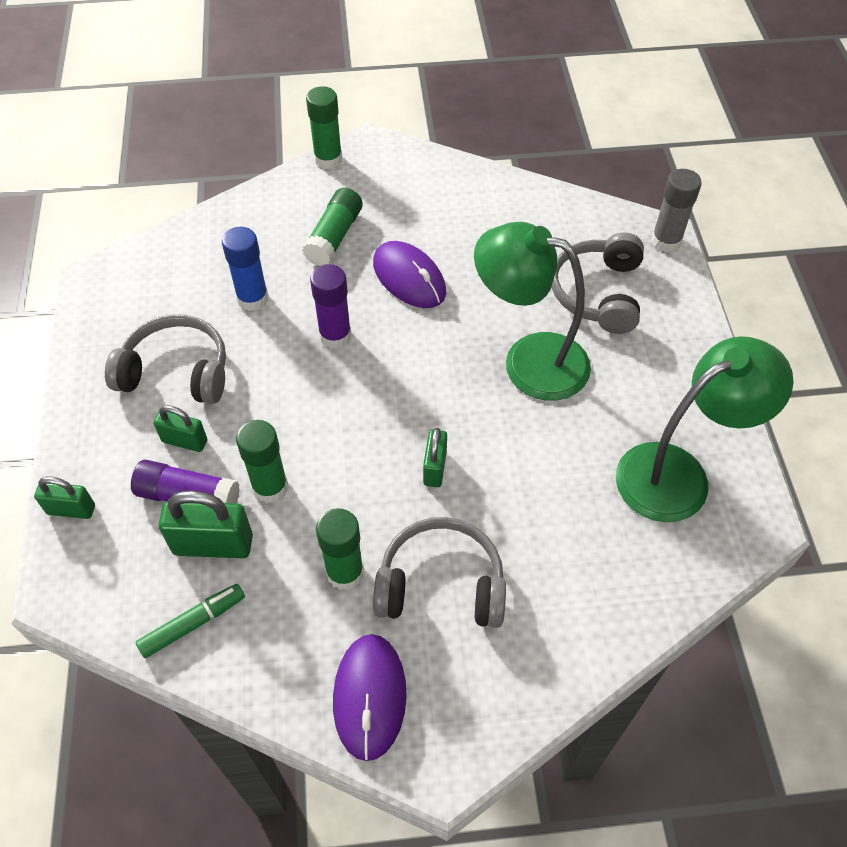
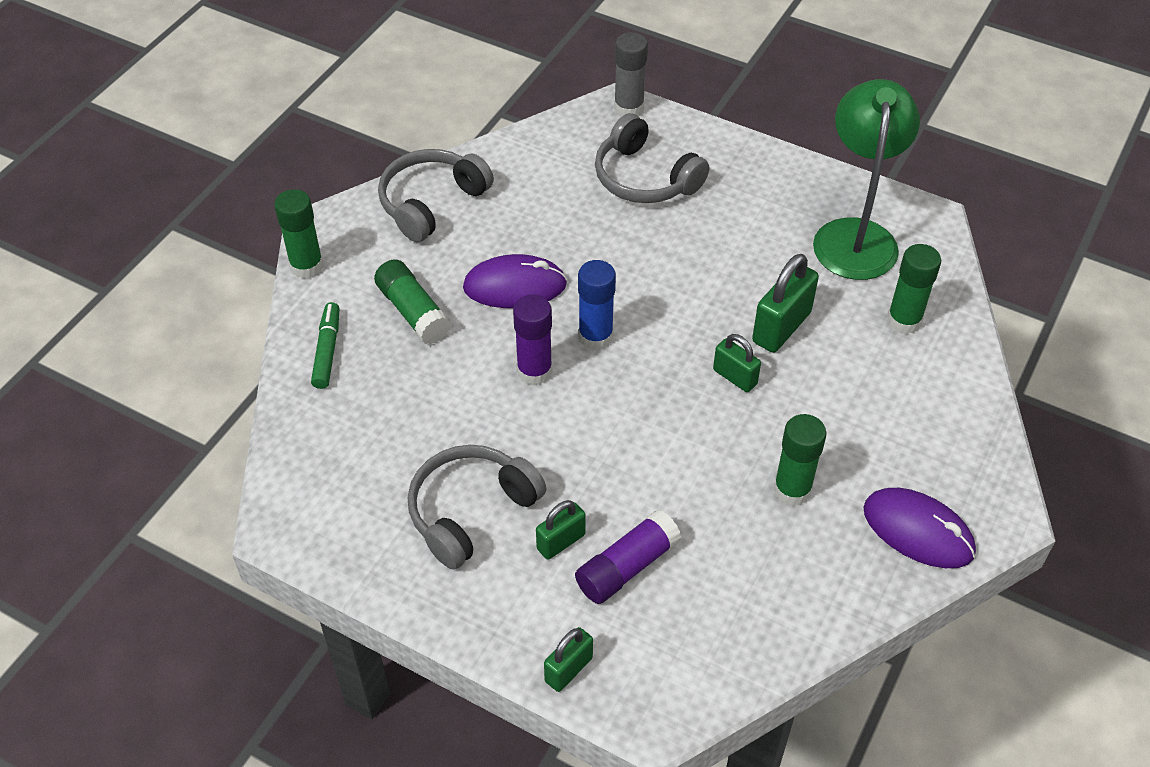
camera: 55 degrees left, 5 degrees down
green marker [136,584,245,658] -> green marker moved to [311,302,339,389]
green padlock [159,490,253,558] -> green padlock moved to [752,254,819,353]
blue glue stick [222,227,268,311] -> blue glue stick moved to [578,260,616,350]
green glue stick [236,420,288,503] -> green glue stick moved to [887,244,941,334]
grey headphones [373,517,506,628] -> grey headphones moved to [378,149,494,242]
green lamp [474,222,591,401] -> none

